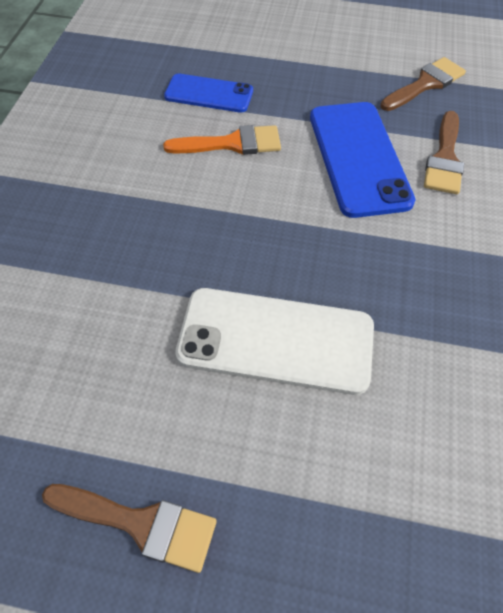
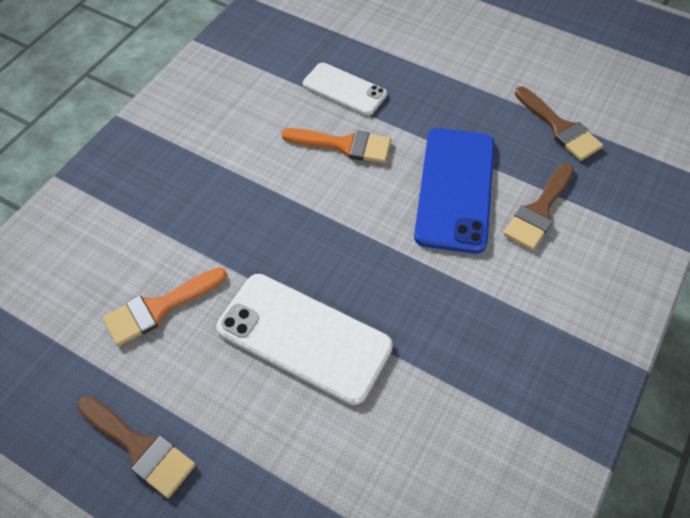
camera: 20 degrees right, 0 degrees up
blue phone [164,73,253,113] -> white phone [303,63,387,116]
brown brush [380,57,466,111] -> brown brush turned 75 degrees clockwise [515,86,603,161]
none -> orange brush [103,267,227,346]

